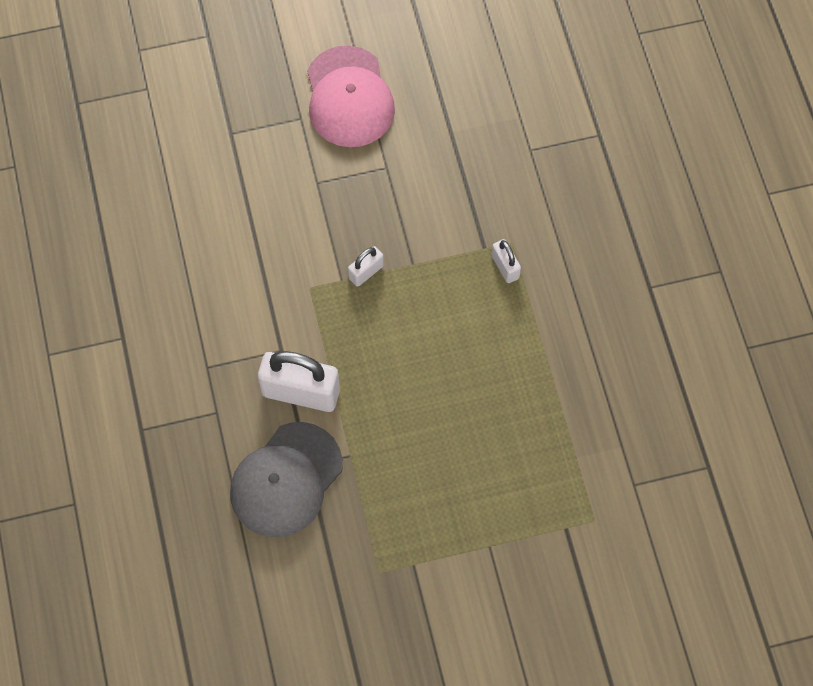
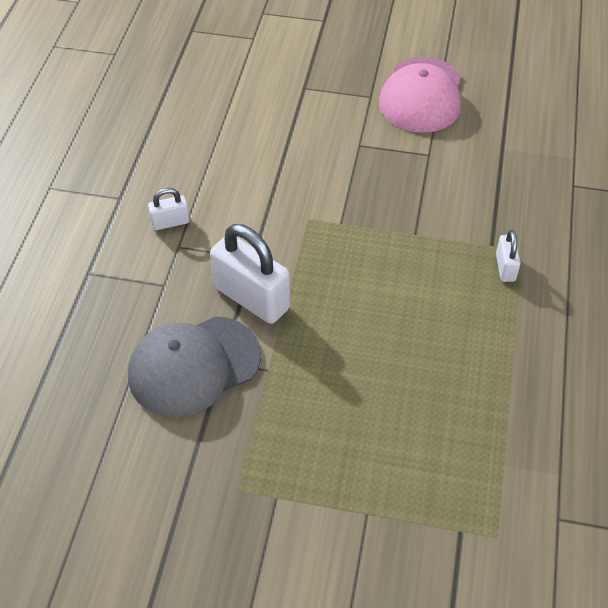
camera: 25 degrees right, 15 degrees down
white padlock [348,246,384,287] -> white padlock moved to [148,188,190,230]

